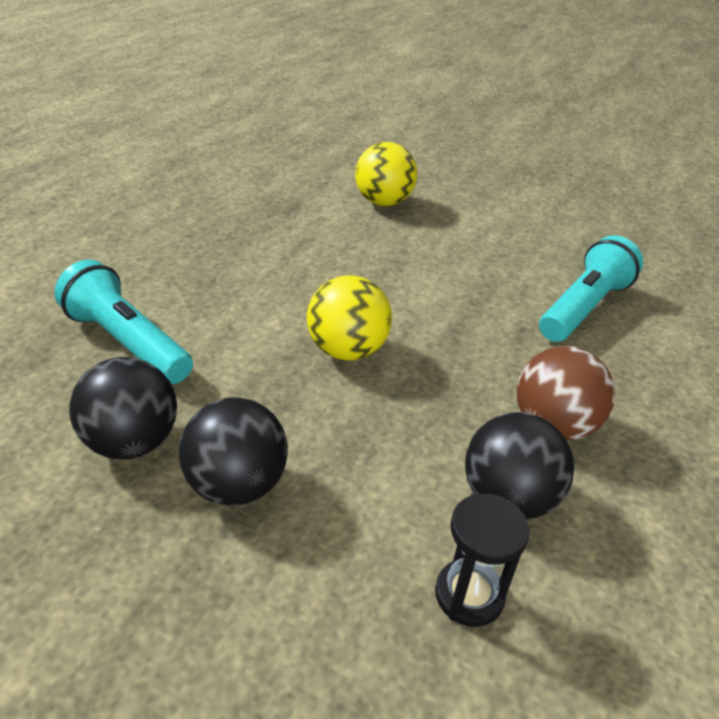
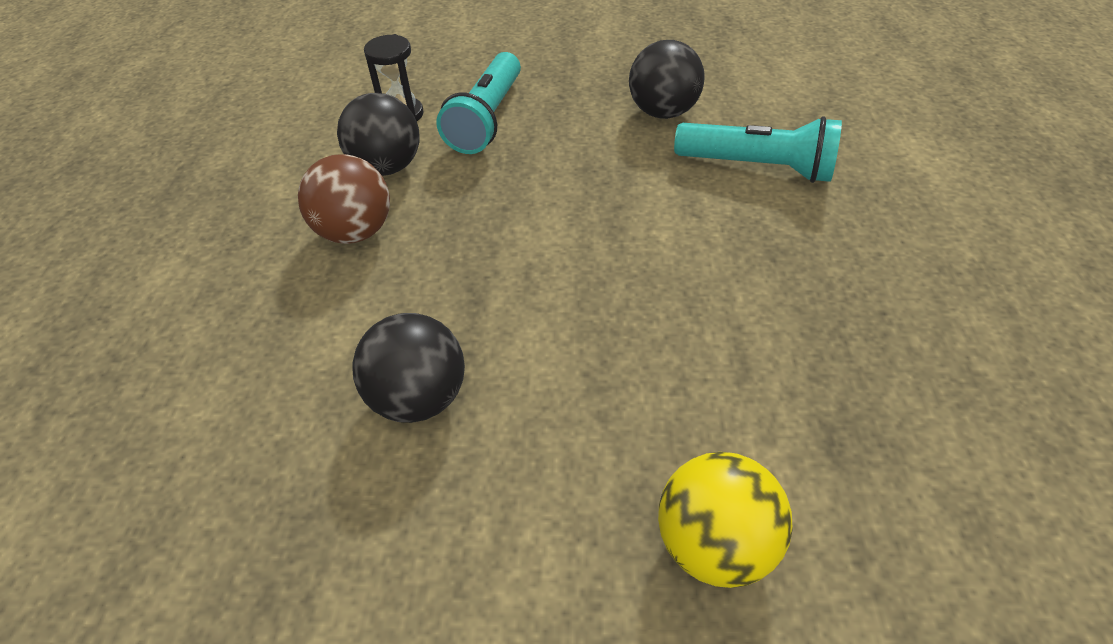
camera: 160 degrees right, 10 degrees up
black ball [179,397,288,506] -> black ball moved to [352,313,465,423]
yellow ball [307,275,392,361] -> none
turquoise flashlight [539,235,643,342] -> turquoise flashlight moved to [436,52,521,154]

